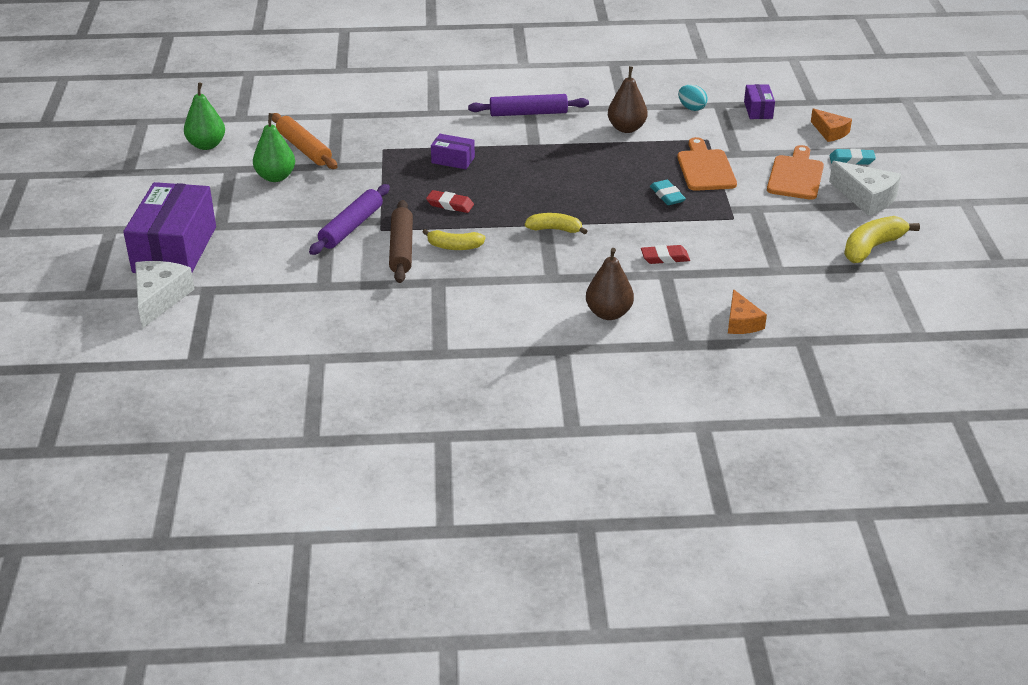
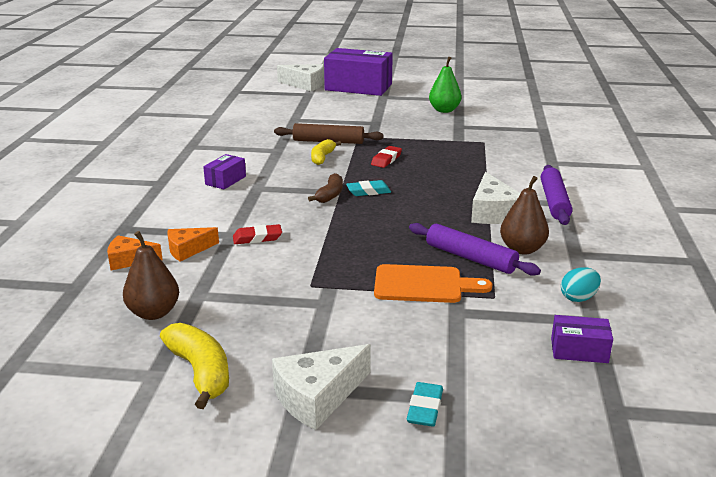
camera: 100 degrees right, 10 degrees down
green pear [184,82,225,150] -> none
orange rolling pin [272,113,338,169] -> none
purple rolling pin [309,184,390,255] -> purple rolling pin moved to [409,223,541,276]
purple box [431,134,475,169] -> purple box moved to [203,154,246,189]
yellow banana [525,213,587,235] -> brown banana [308,173,343,203]
brown pear [586,248,634,320] -> brown pear moved to [123,231,179,320]
red eraser [641,245,690,264] -> red eraser turned 75 degrees clockwise [233,224,282,244]
turquoise eraser [650,180,686,205] -> turquoise eraser moved to [346,180,391,196]
orange cutting board [767,145,824,200] -> none
orange cheese [811,108,852,142] -> orange cheese moved to [167,227,219,262]
none -> white cheese [471,172,521,224]

